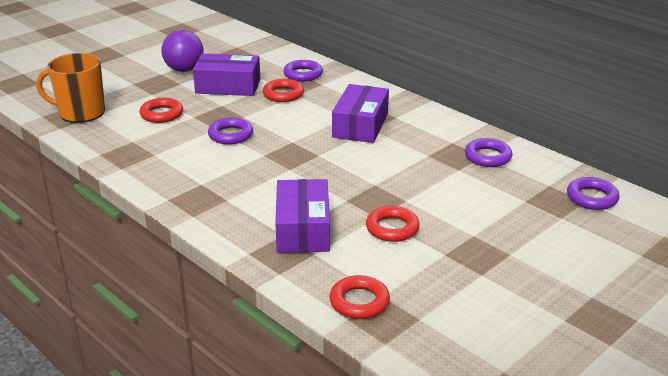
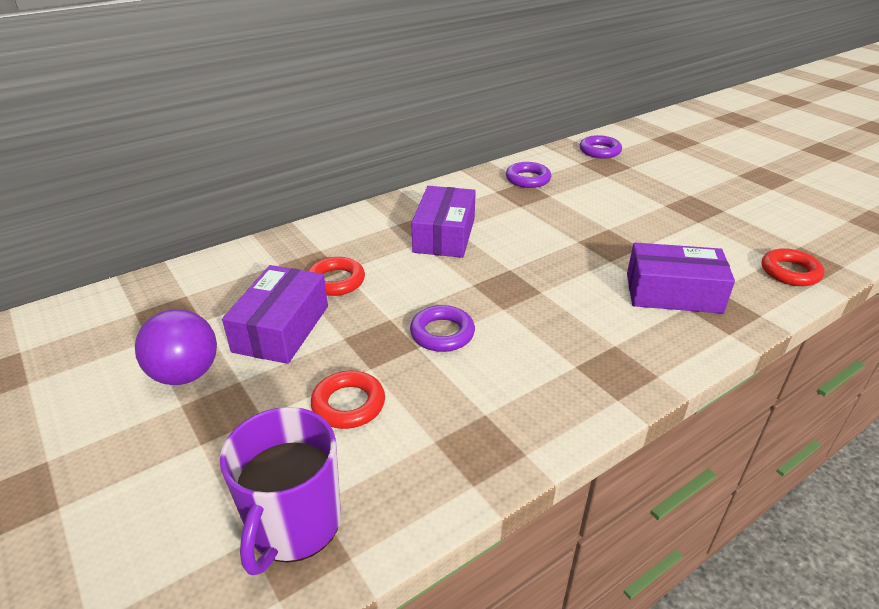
camera: 80 degrees left, 5 degrees up
orange mug [36,53,105,123] -> purple mug [220,407,341,575]
purple ring [283,60,323,82] -> none
purple box [332,84,389,143] -> purple box turned 75 degrees clockwise [411,186,476,258]
red ring [366,206,420,242] -> none

